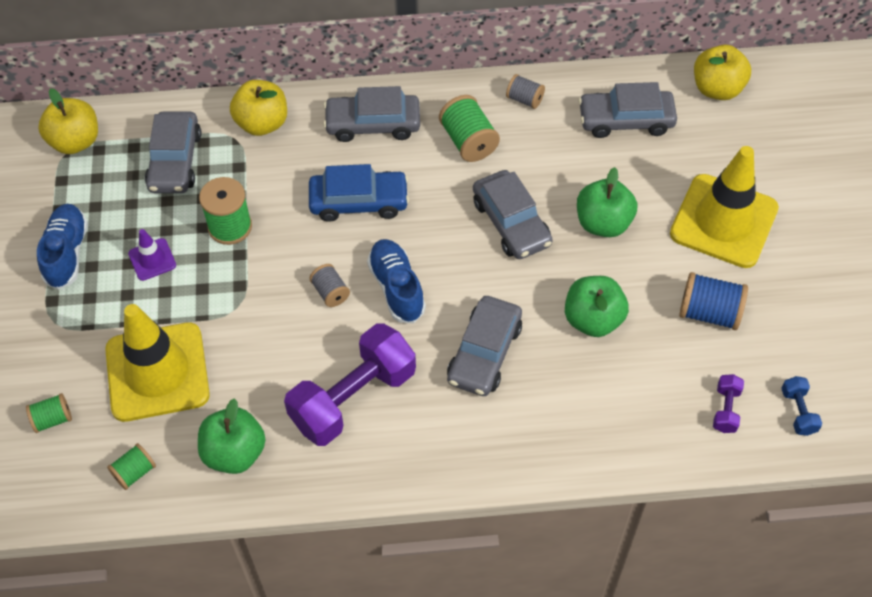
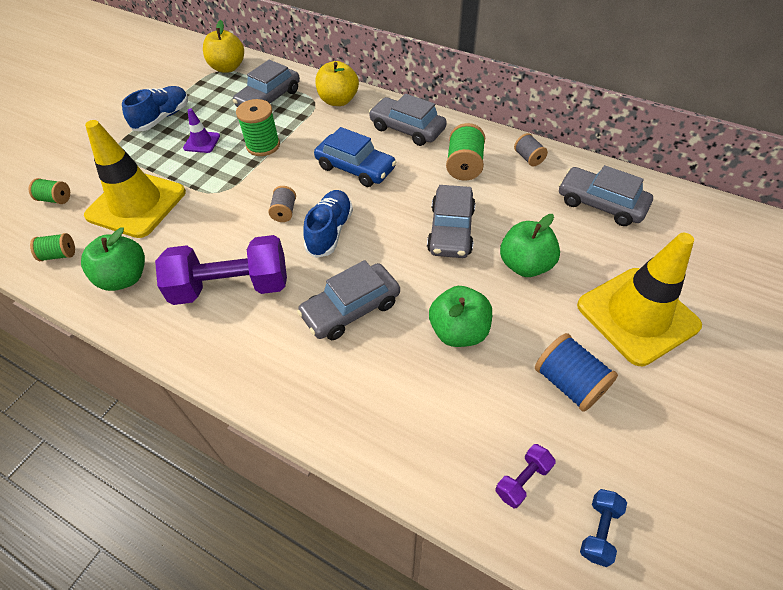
camera: 35 degrees right, 5 degrees down
yellow apple [694,45,751,100] -> none

